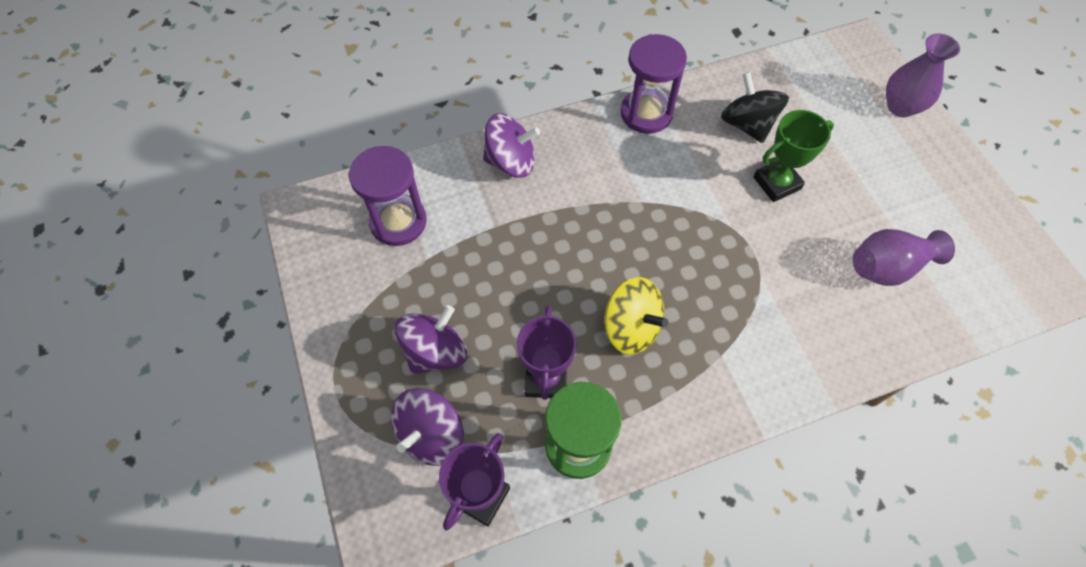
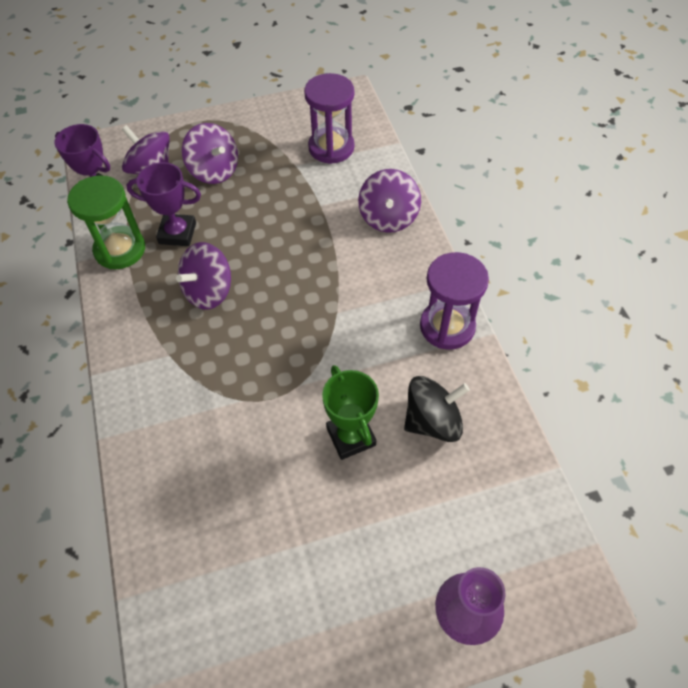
camera: 95 degrees right, 5 degrees down
yellow spinning top [605,277,668,355] -> purple spinning top [176,242,231,310]
purple vase [853,229,955,286] -> none

